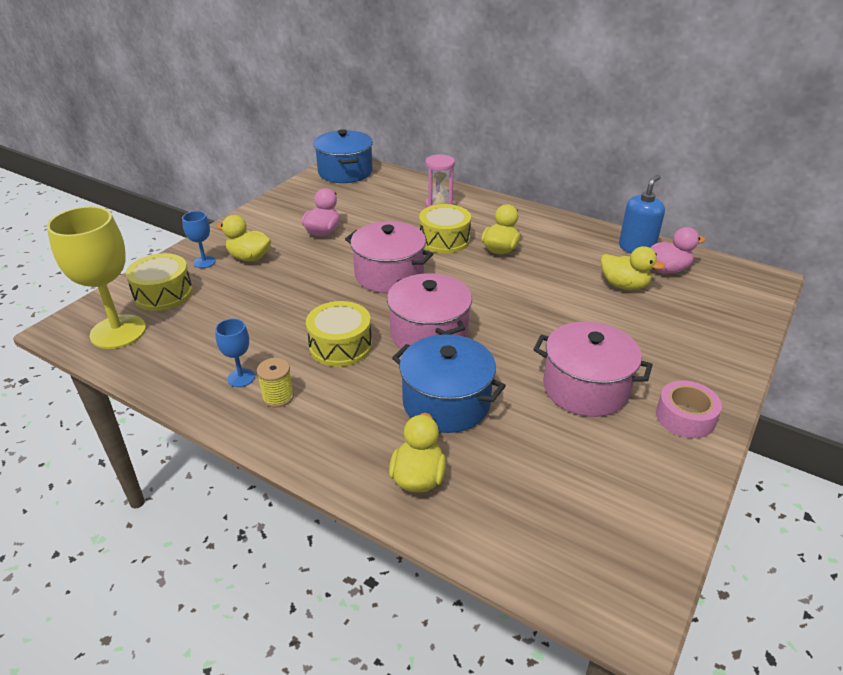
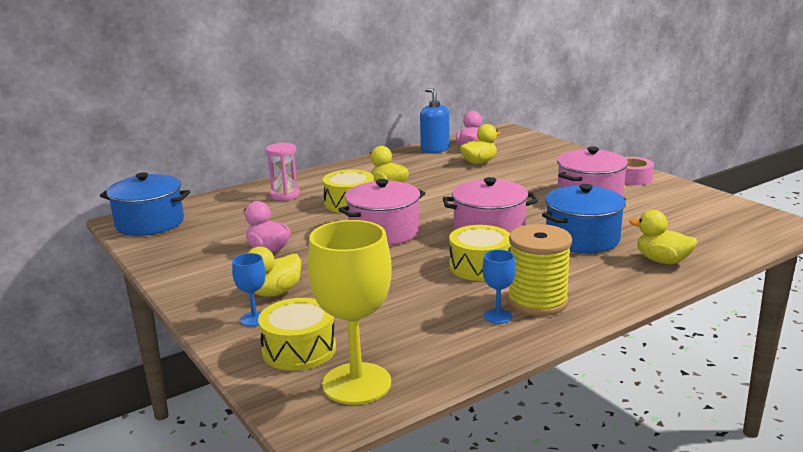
camera: 65 degrees left, 15 degrees down
yellow spool [257,358,294,408] -> yellow spool [507,224,572,316], size x1.92

